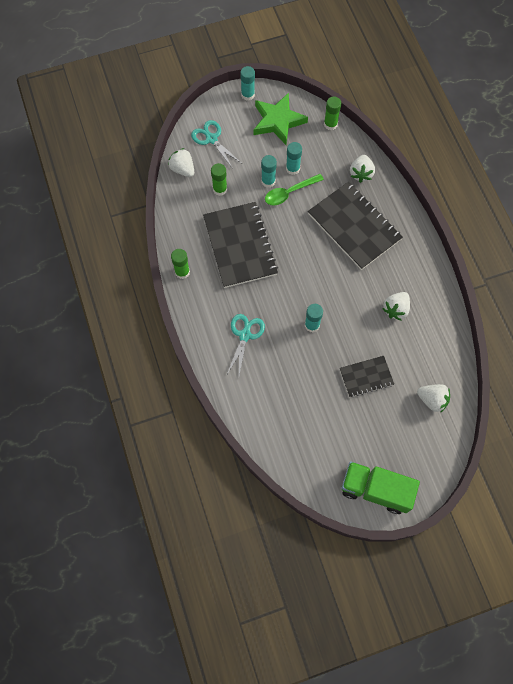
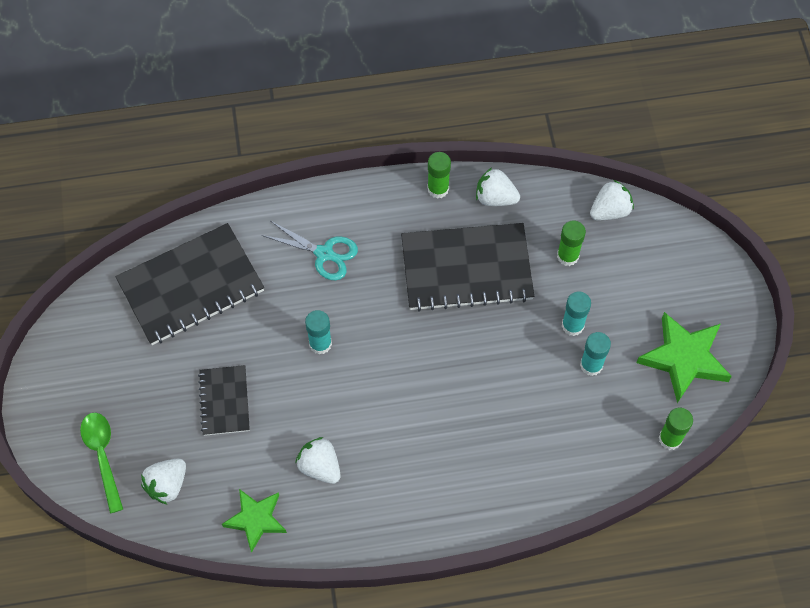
camera: 100 degrees right, 5 degrees down
turquoise scissors [191,120,241,169] -> none
turquoise glue stick [240,66,255,101] -> none
green spoon [265,174,324,205] -> green spoon moved to [80,413,123,513]
black notebook [308,182,403,270] -> black notebook moved to [115,223,264,345]
green truck [342,461,420,514] -> none
white strawberry [350,155,375,183] -> white strawberry moved to [476,168,520,206]
none -> green star [222,489,287,553]

